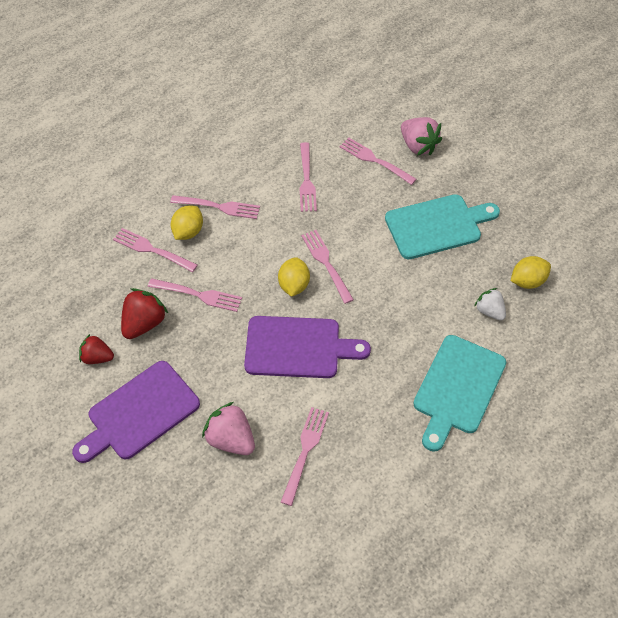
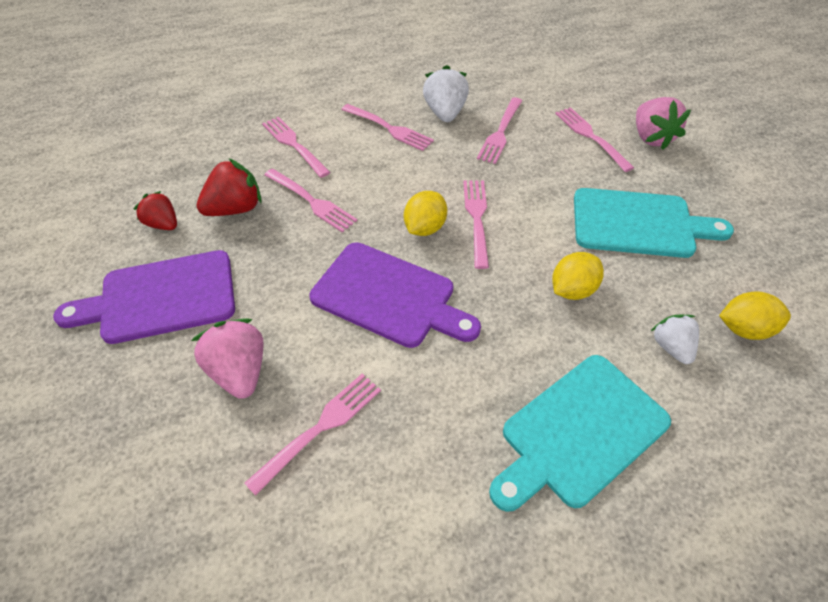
camera: 25 degrees right, 5 degrees down
yellow lemon [171,206,203,240] -> yellow lemon moved to [552,252,604,300]
none -> white strawberry [423,65,469,122]

